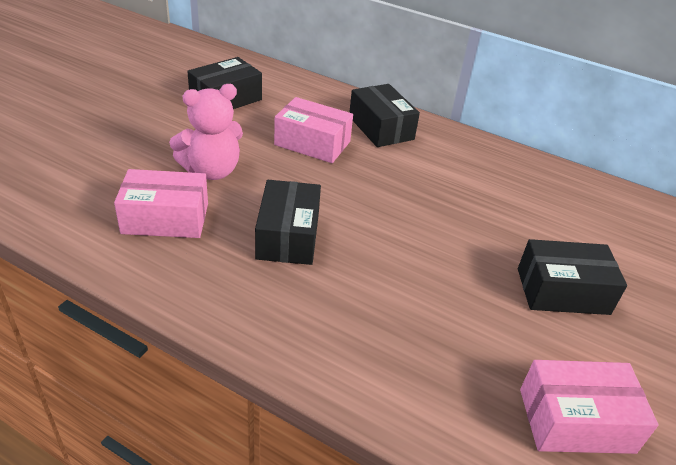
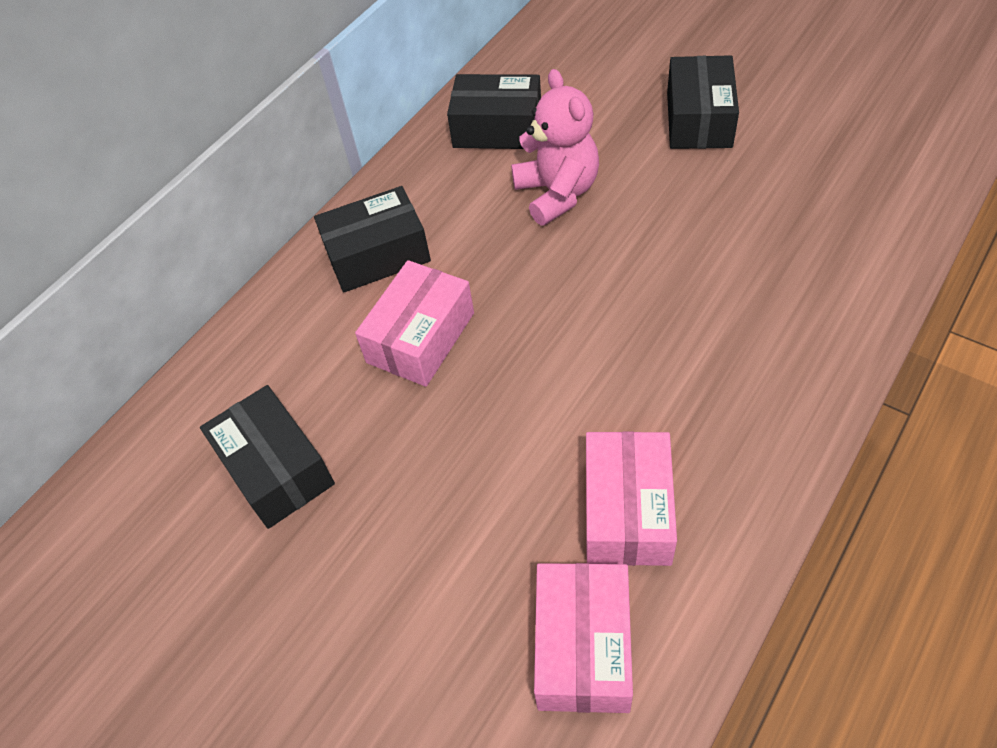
camera: 75 degrees left, 15 degrees up
pink teddy bear [169,84,243,180] -> pink teddy bear moved to [511,69,599,226]
black box [255,180,321,265] -> black box moved to [447,74,541,149]
pink box [520,360,658,454] -> pink box moved to [534,563,633,713]

